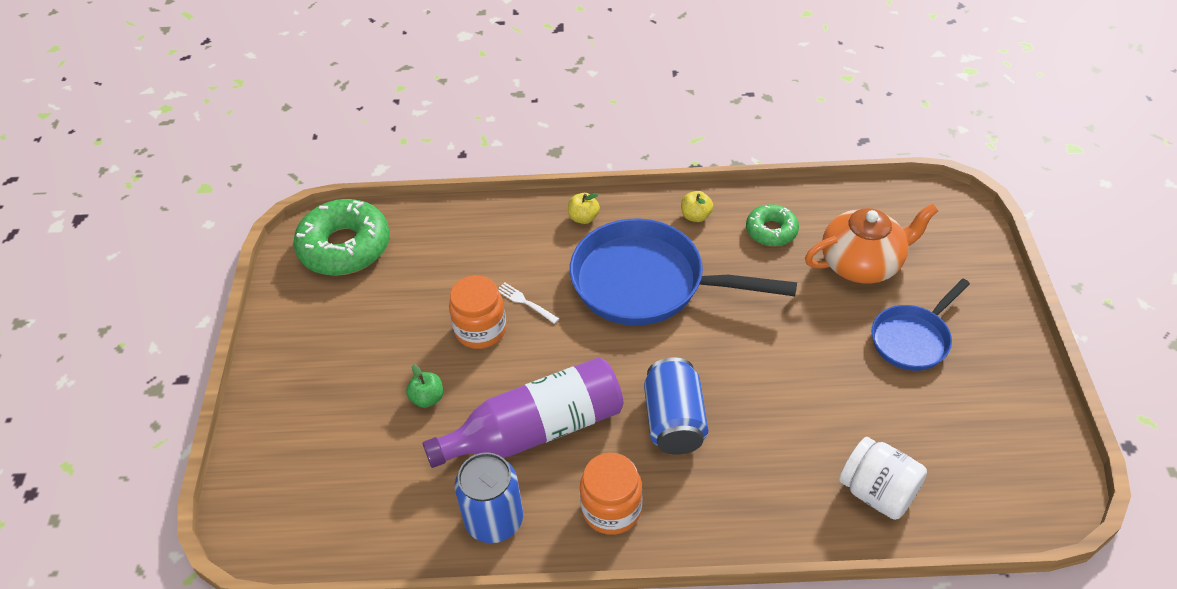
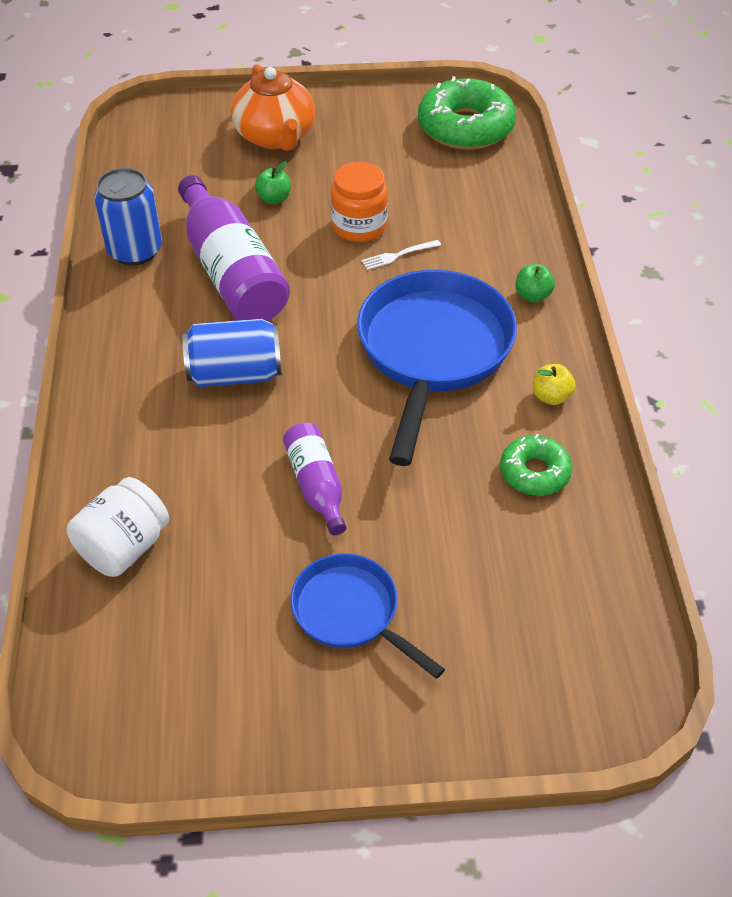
camera: 85 degrees right, 0 degrees up
white fork [498,282,559,324] -> white fork turned 150 degrees counterclockwise [362,240,441,270]
yellow apple [568,193,600,224] -> green apple [515,264,555,302]
orange jar [580,453,642,535] -> none
orange teapot [805,204,938,284] -> orange teapot moved to [231,64,315,151]
none -> purple bottle [283,423,346,535]

